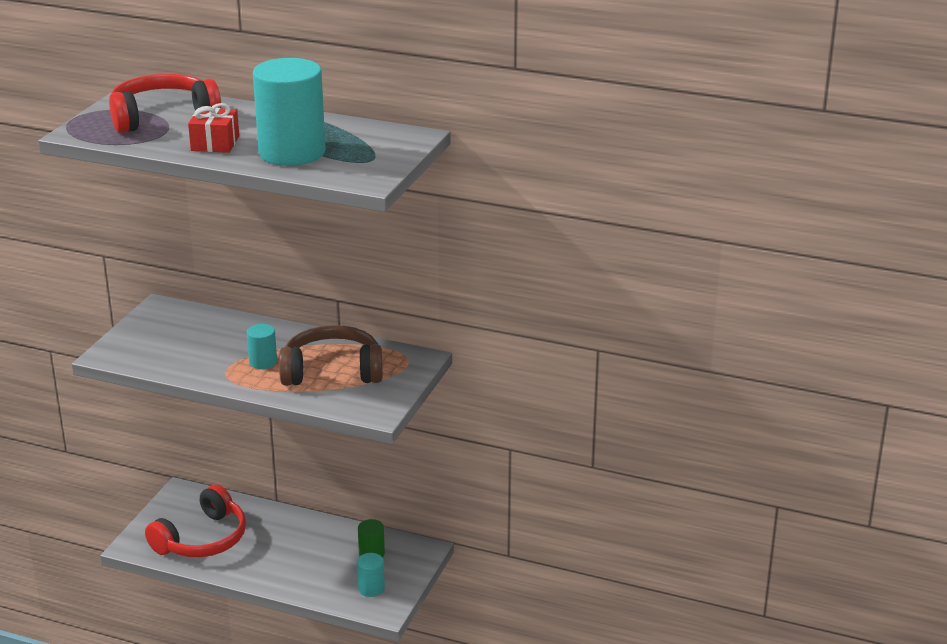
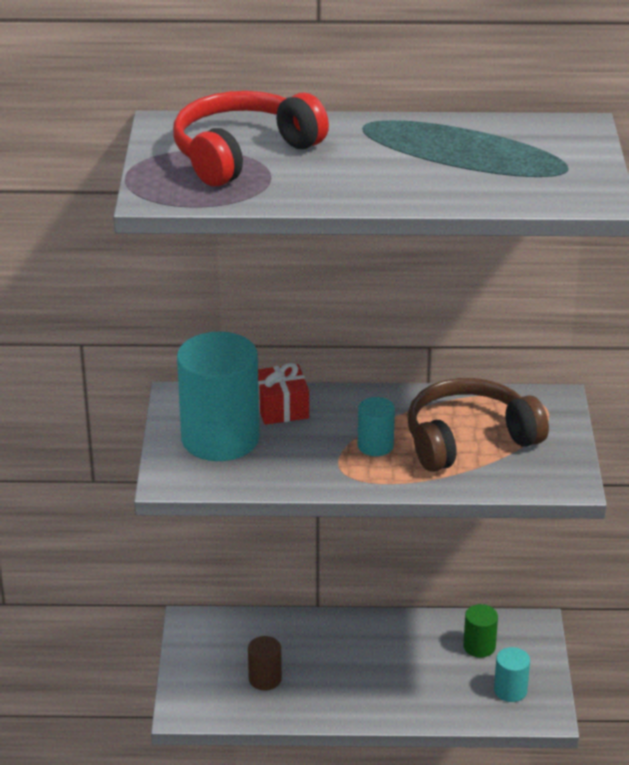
camera: 20 degrees left, 5 degrees up
red headphones [145,484,246,557] -> brown cylinder [248,636,282,690]
red gift [188,103,239,153] -> red gift moved to [258,363,309,425]
turquoise cylinder [253,58,326,166] -> turquoise cylinder moved to [177,332,260,461]

